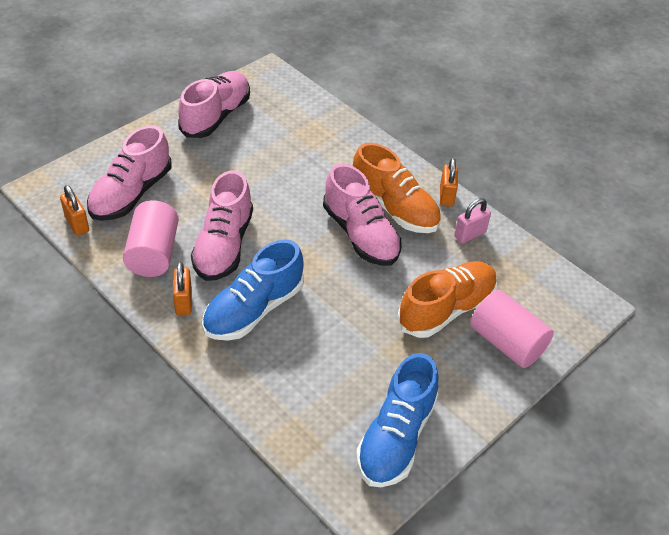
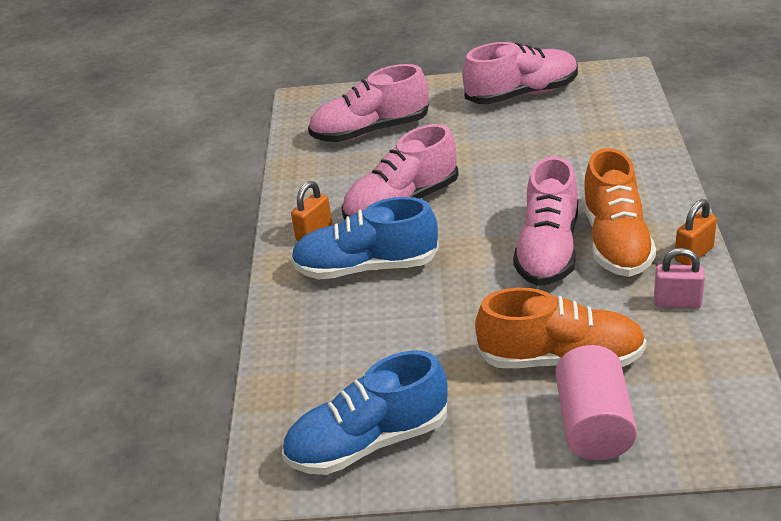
camera: 50 degrees right, 10 degrees down
orange padlock [60,185,89,236] -> none
pink cylinder [123,200,179,277] -> none

